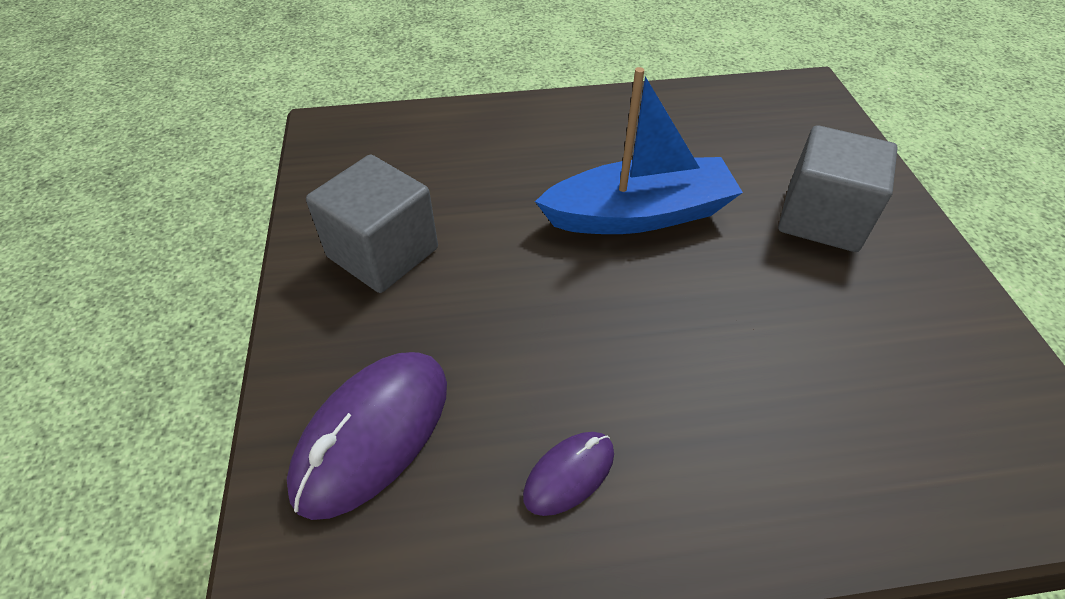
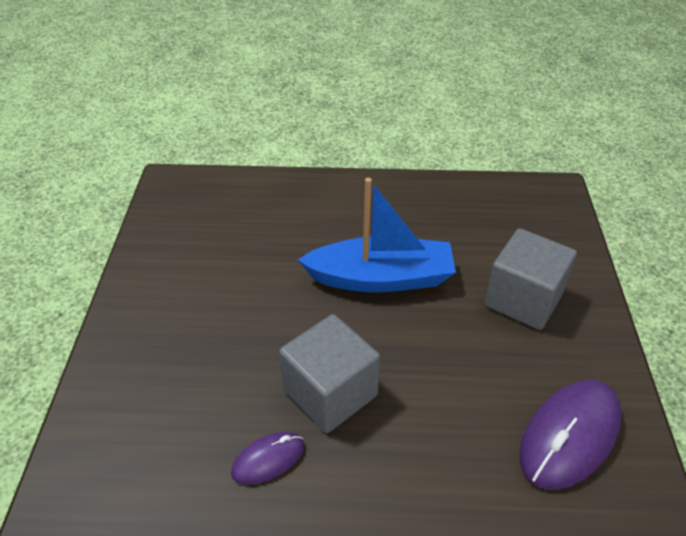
camera: 10 degrees right, 5 degrees down
purple mouse [287,352,447,520] -> purple mouse moved to [519,380,622,490]
grey cube [306,155,438,293] -> grey cube moved to [279,314,380,433]

